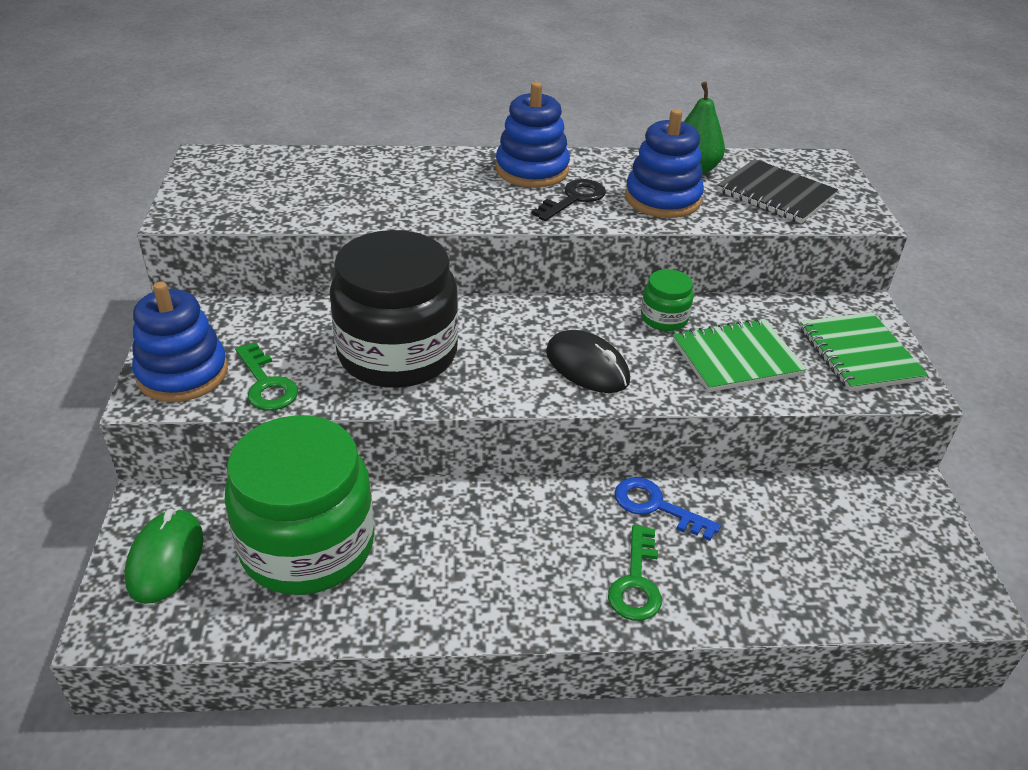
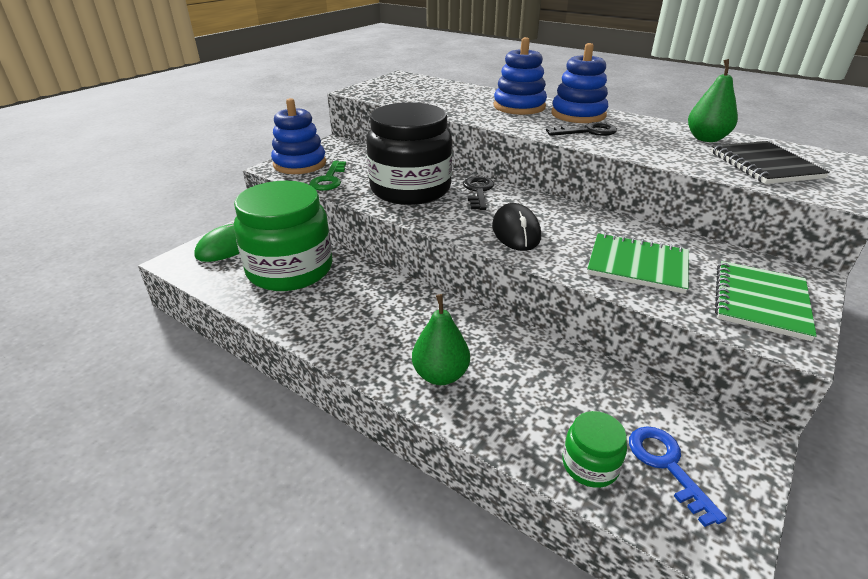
camera: 40 degrees right, 5 degrees down
green key [608,525,662,621] -> green pear [412,294,470,385]
blue key [614,477,721,541] -> blue key moved to [629,426,727,527]
blue stacking toy [625,109,704,218] -> blue stacking toy moved to [493,37,547,115]
green jar [641,269,694,331] -> green jar moved to [562,411,627,488]
none -> black key [463,176,494,210]

